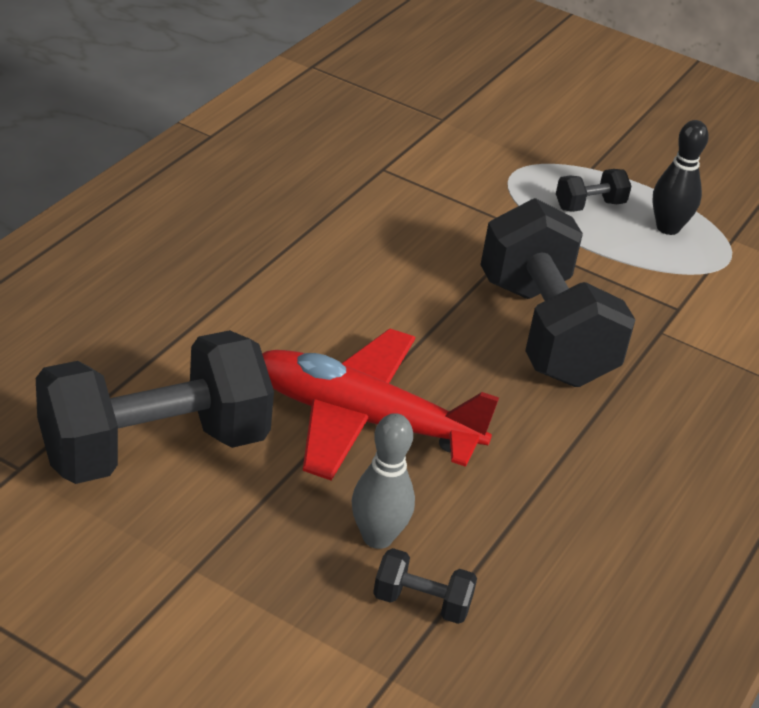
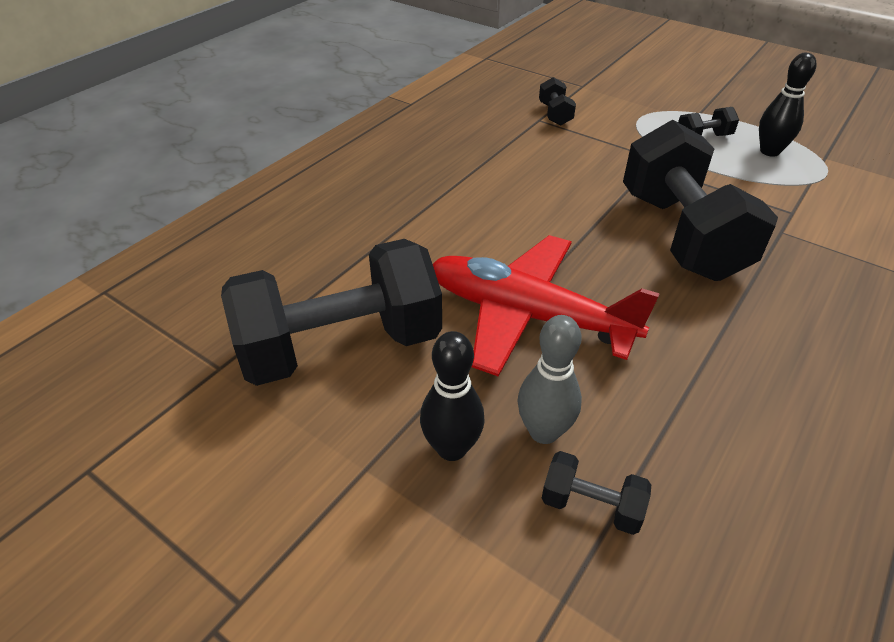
camera: 10 degrees right, 5 degrees up
none -> black bowling pin [420,331,485,461]
none -> black dumbbell [539,77,576,126]

